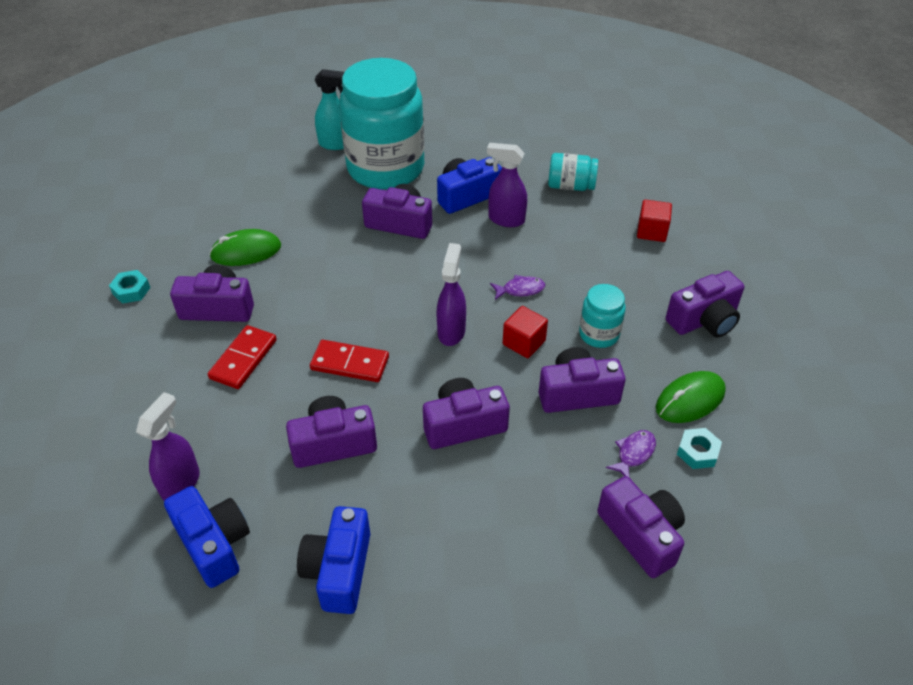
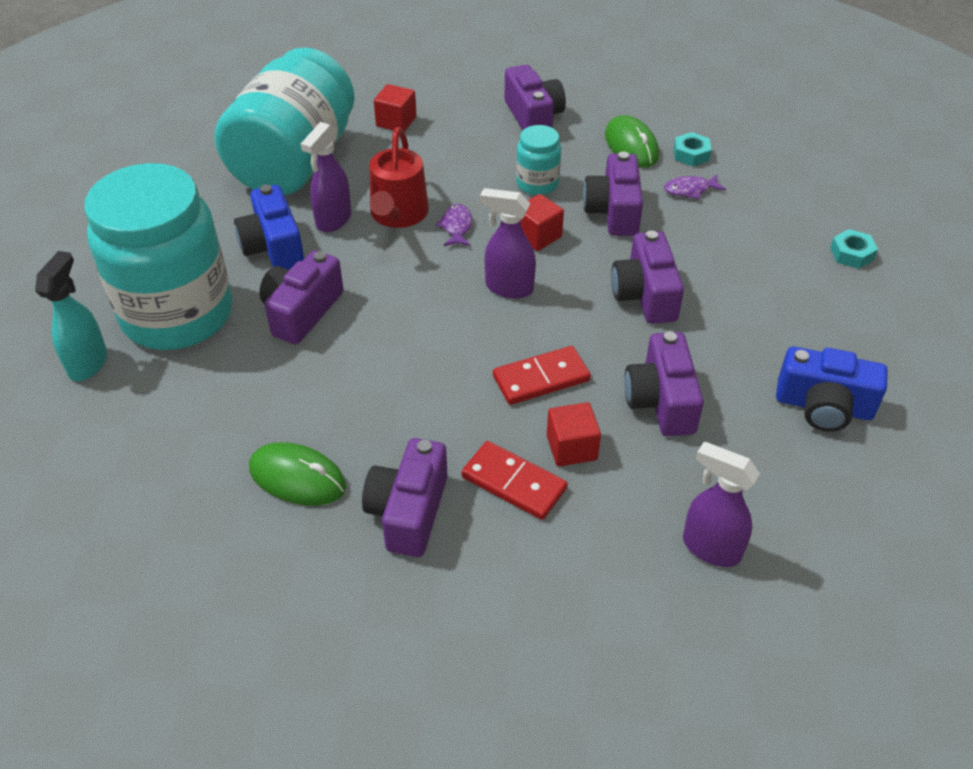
camera: 80 degrees left, 0 degrees up
turquoise nut [109,270,150,304] -> turquoise nut moved to [830,229,878,269]
blue camera [164,486,250,588] -> none
green mouse [209,229,281,266] -> green mouse turned 60 degrees counterclockwise [249,442,346,506]
red domino [310,340,389,382] -> red domino turned 45 degrees clockwise [493,346,591,405]
turquoise jar [548,153,598,191] -> turquoise jar [215,47,354,196], size x2.30
purple camera [597,476,685,578] -> none
purple fish [606,430,656,477] -> purple fish turned 60 degrees counterclockwise [664,174,726,199]
none -> red watering can [369,127,429,228]
none -> red cube [547,402,601,467]

